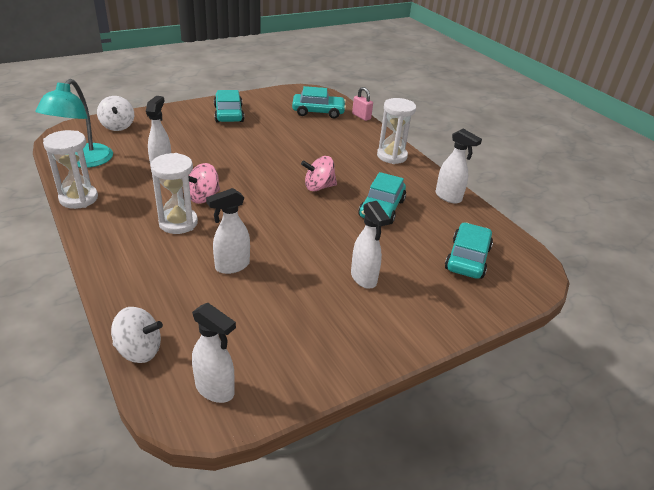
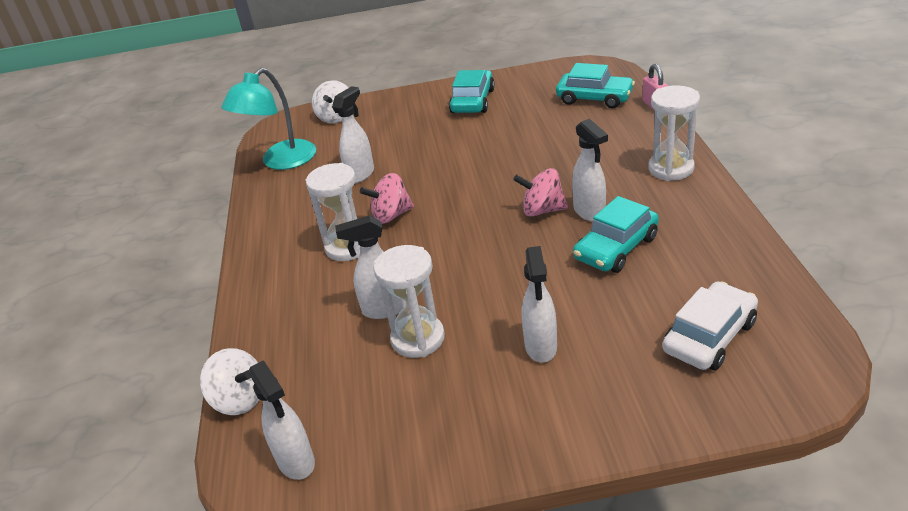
camera: 30 degrees right, 0 degrees up
white hourglass [43,130,98,209] -> white hourglass moved to [374,245,445,358]
white spray bottle [435,129,482,203] -> white spray bottle moved to [572,119,608,222]
turquoise car [445,223,493,279] -> white car [662,282,758,370]

